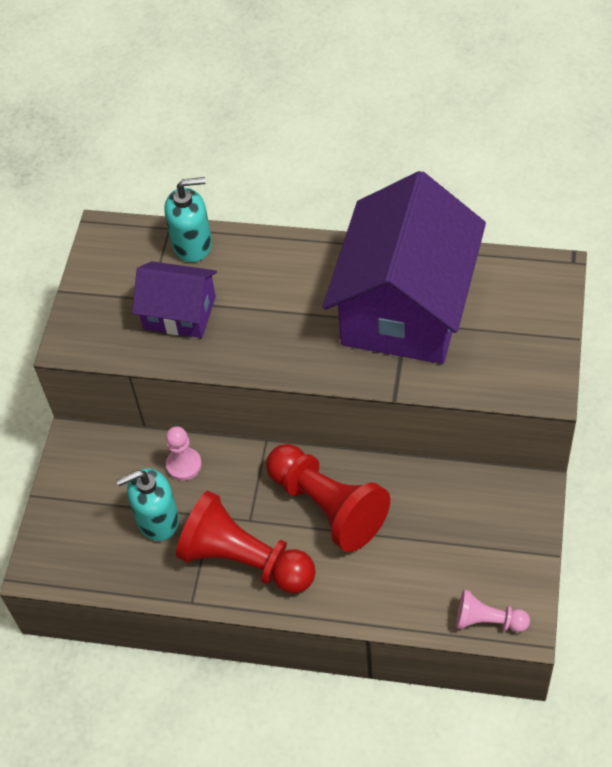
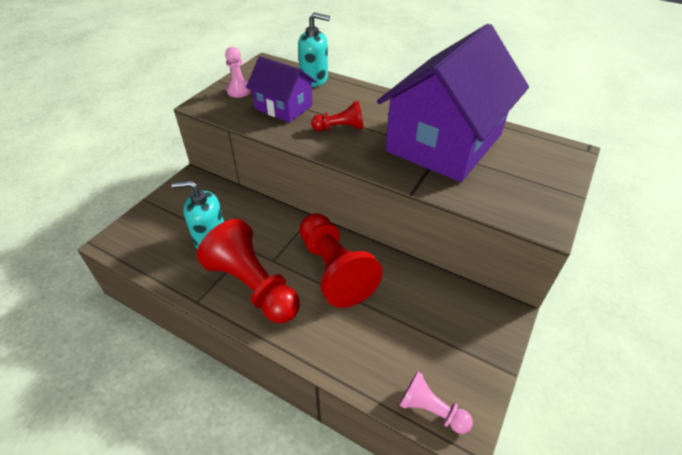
camera: 15 degrees right, 10 degrees down
pink pawn [166,427,202,481] -> pink pawn moved to [225,47,252,97]
none -> red pawn [311,101,363,131]

